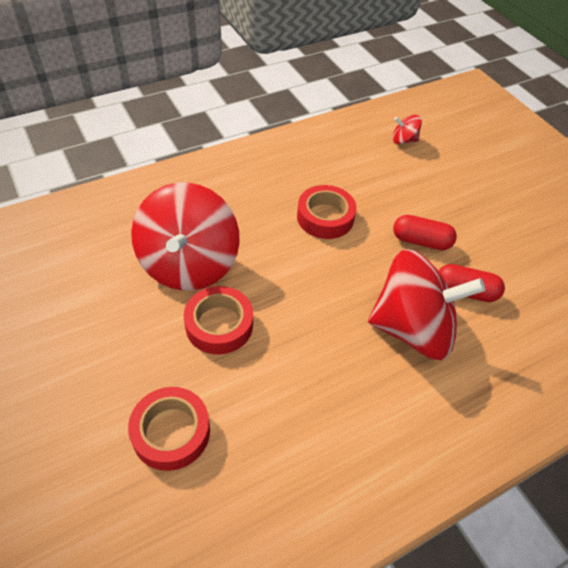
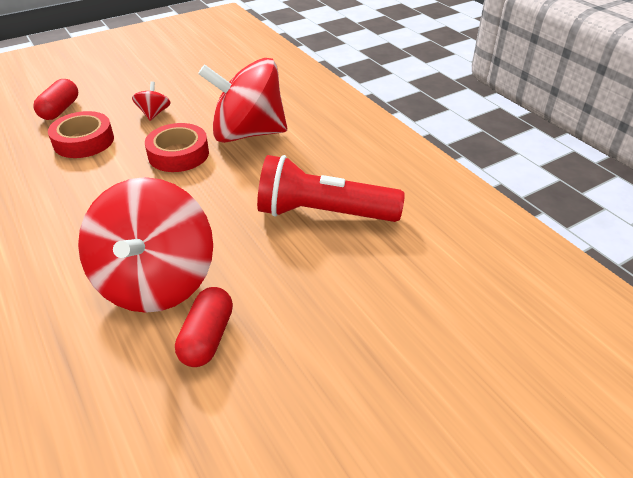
camera: 90 degrees right, 10 degrees down
red tape [297,185,357,239] -> red flashlight [257,155,405,222]
red spinning top [393,115,422,144] -> red spinning top moved to [132,81,171,121]
red capsule [393,215,457,250] -> red capsule moved to [33,79,78,120]

